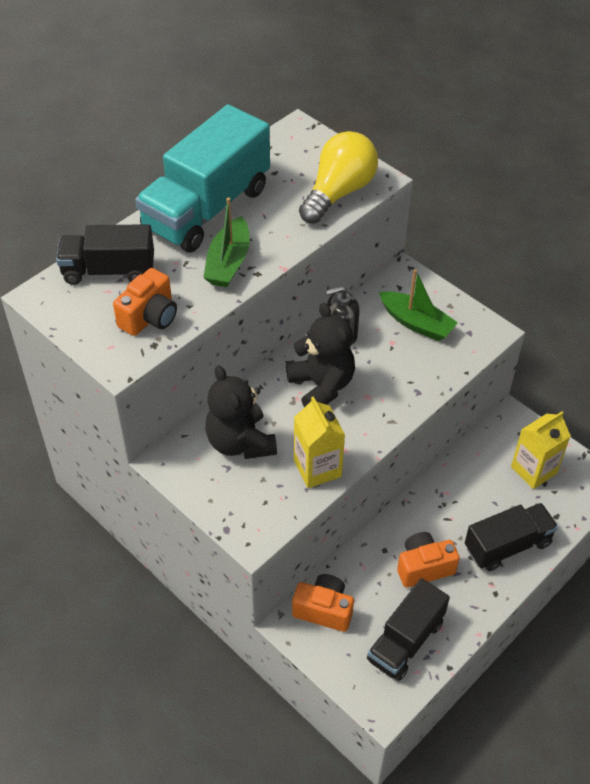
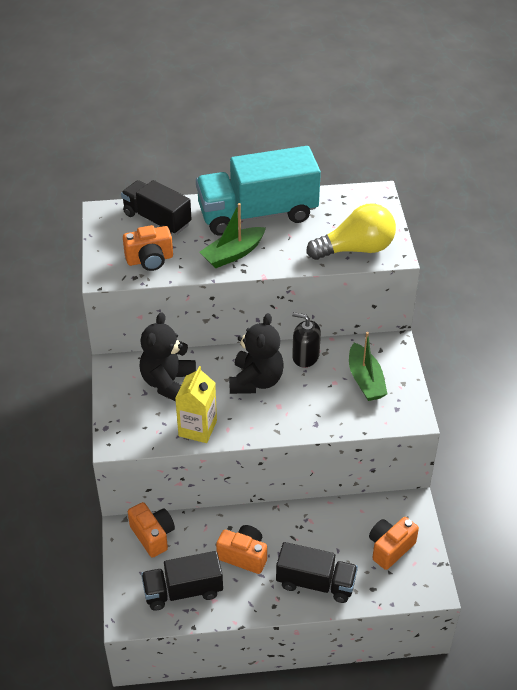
camera: 40 degrees right, 5 degrees down
yellow carton [511,411,571,489] -> orange camera [369,517,419,570]

